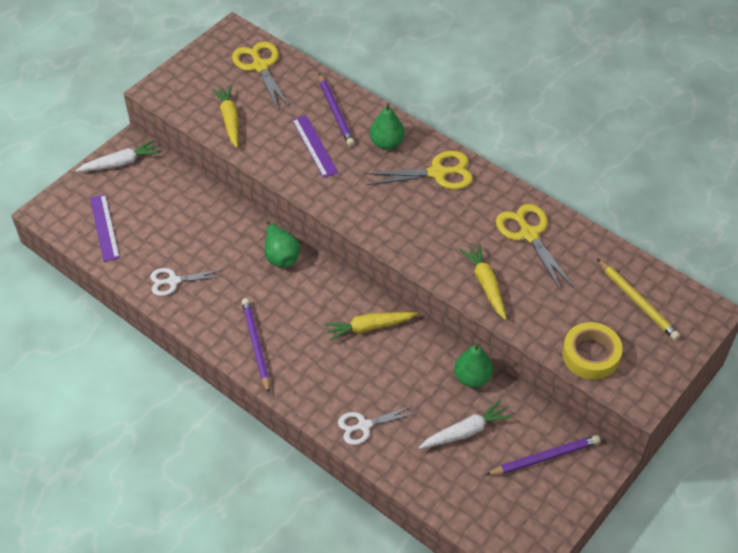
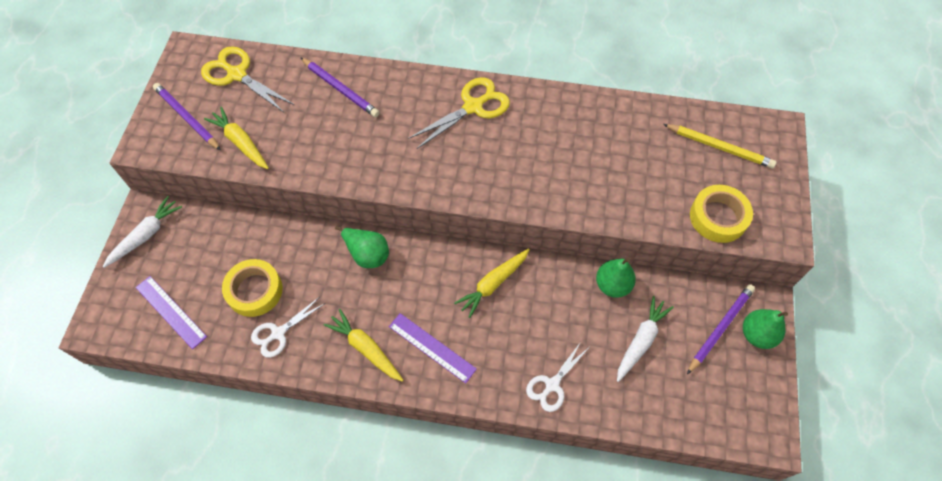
camera: 30 degrees left, 10 degrees up
purple pencil [242,298,270,393] -> purple pencil moved to [153,83,221,150]
purple ruler [292,115,338,178] -> purple ruler moved to [389,313,477,383]
green pear [370,103,405,150] -> green pear moved to [743,309,788,349]
yellow carrot [460,243,507,320] -> yellow carrot moved to [324,309,403,382]
yellow scissors [496,204,574,291] -> none
none -> yellow tape [222,259,283,317]

